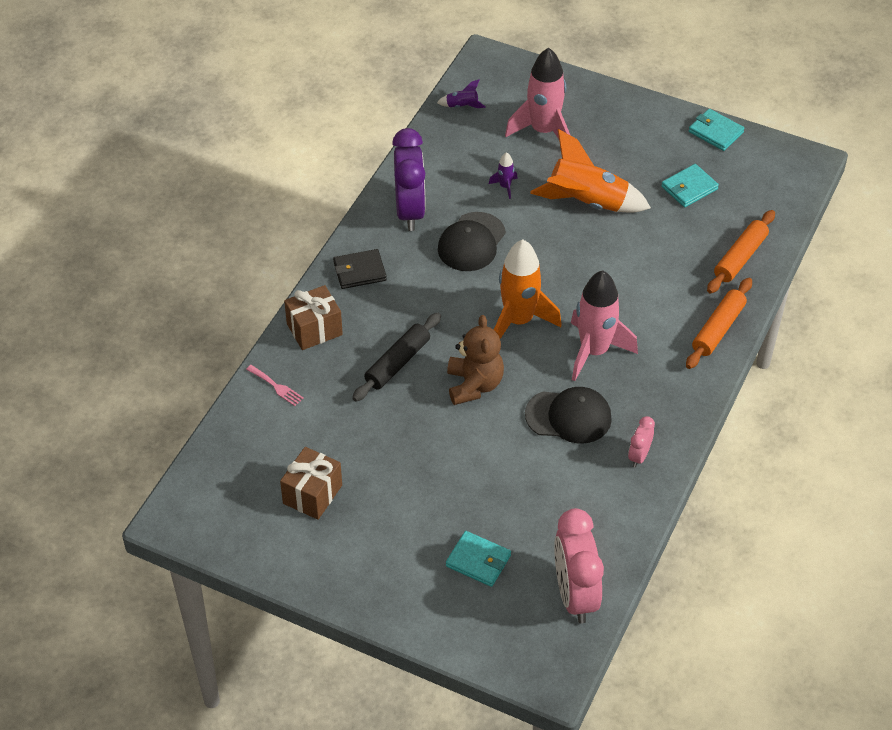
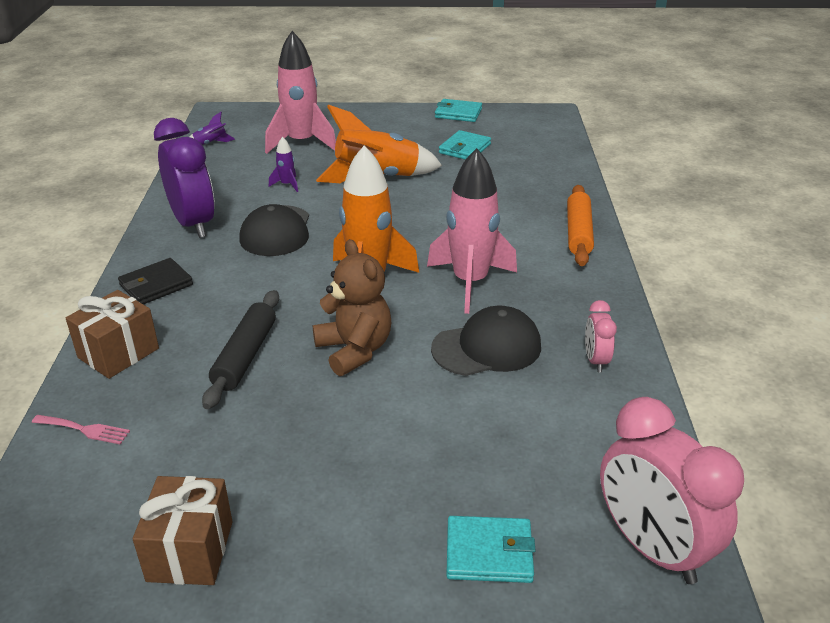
camera: 25 degrees left, 15 degrees down
orange rolling pin [707,210,775,293] -> none

